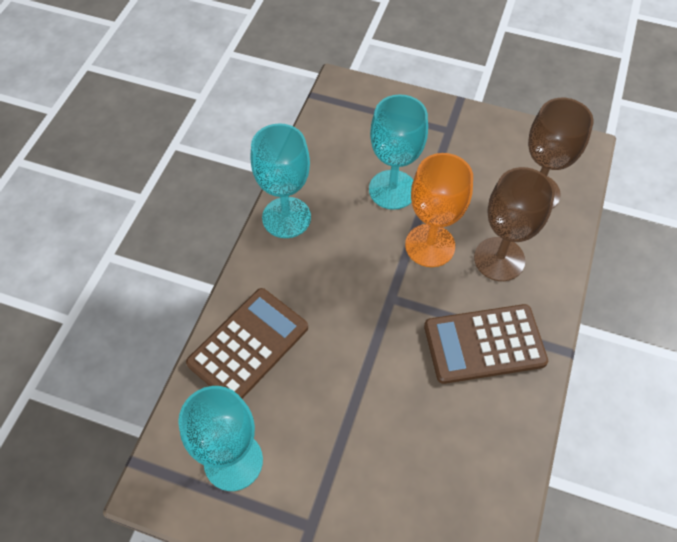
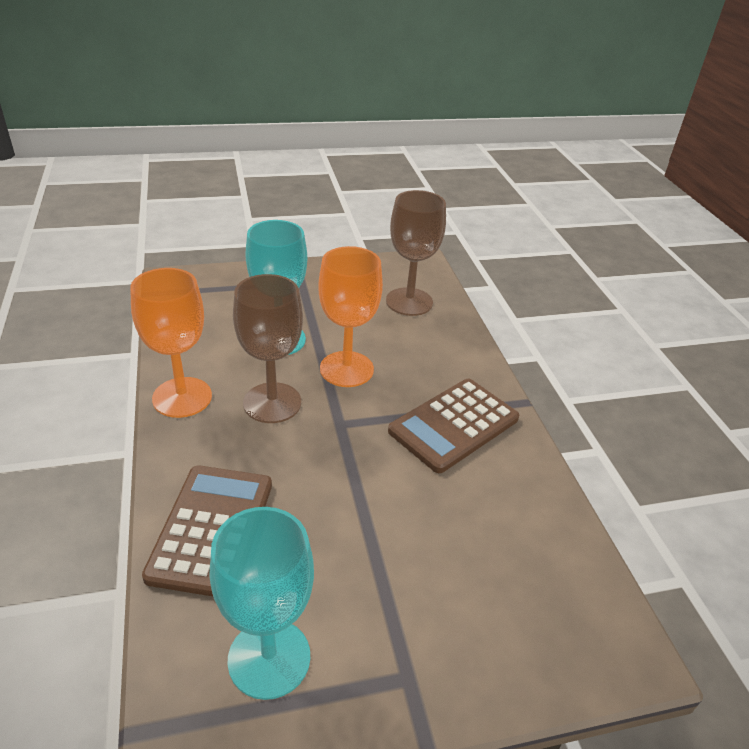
camera: 35 degrees left, 20 degrees down
turquoise goblet [250,123,311,238] -> orange goblet [130,268,212,418]
brown goblet [474,167,555,281] -> brown goblet moved to [233,274,303,423]

